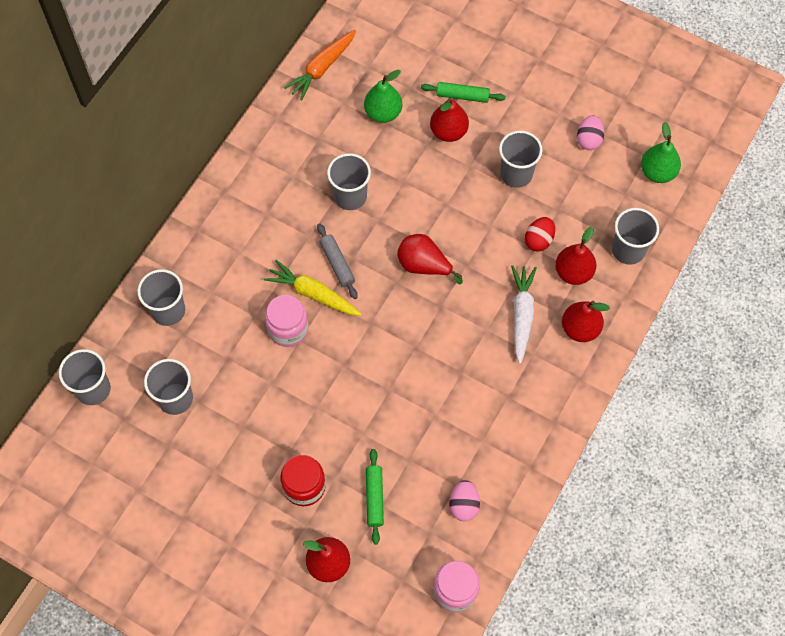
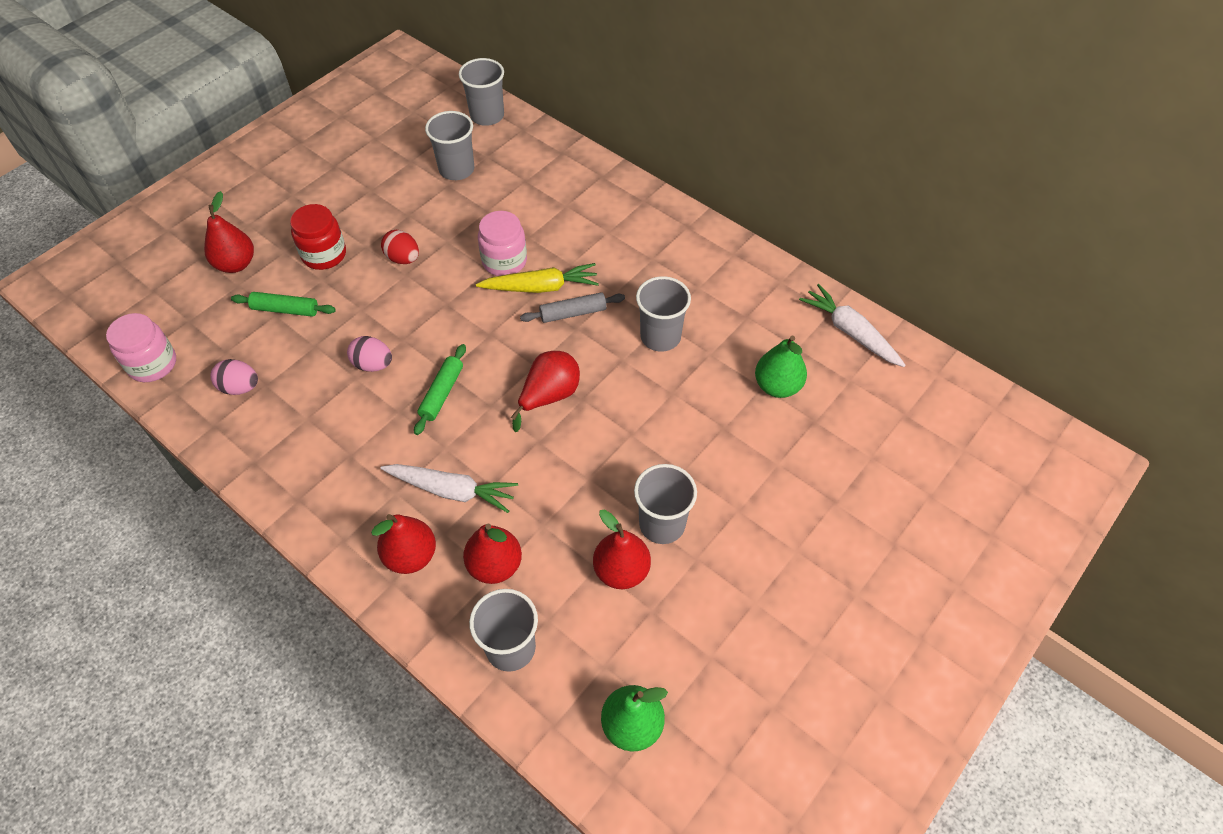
camera: 100 degrees right, 10 degrees down
grey cup [137,269,185,326] -> none
yellow carrot [264,260,362,316] -> yellow carrot turned 45 degrees clockwise [476,263,599,293]
orange carrot [284,30,356,101] -> white carrot [799,284,906,367]
green rolling pin [421,82,506,103] -> green rolling pin moved to [414,344,466,435]
red pear [430,98,469,142] -> red pear moved to [593,510,651,589]
red egg [525,217,555,252] -> red egg moved to [381,230,419,264]
pink egg [577,115,604,150] -> pink egg moved to [347,336,392,372]

